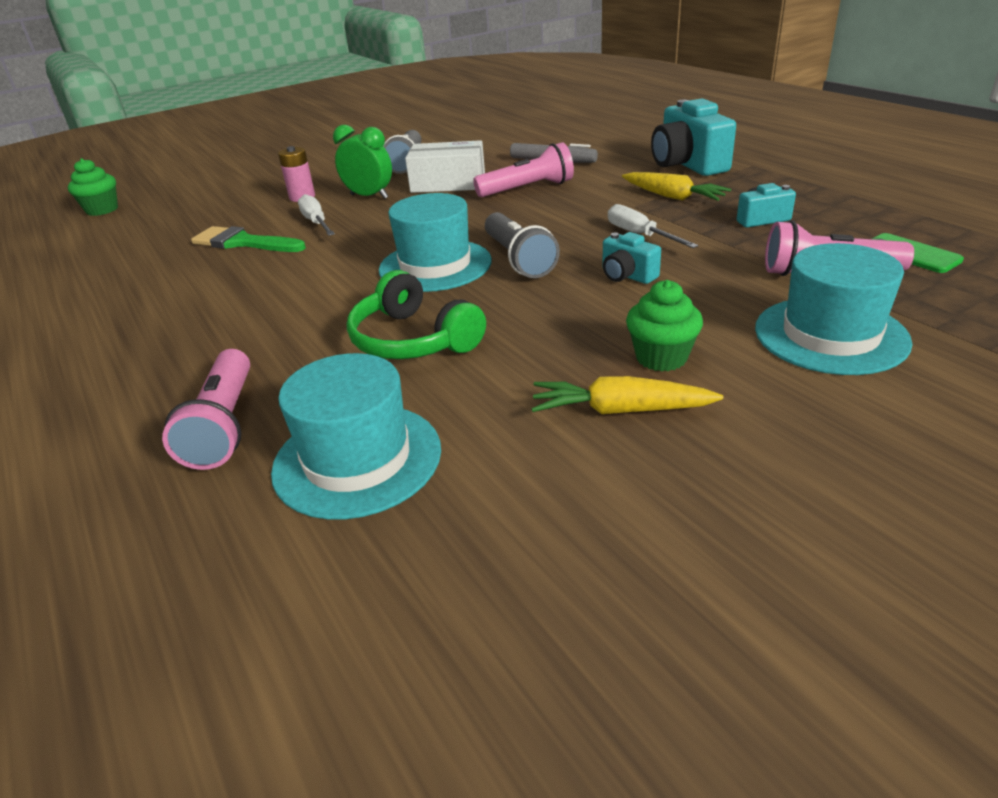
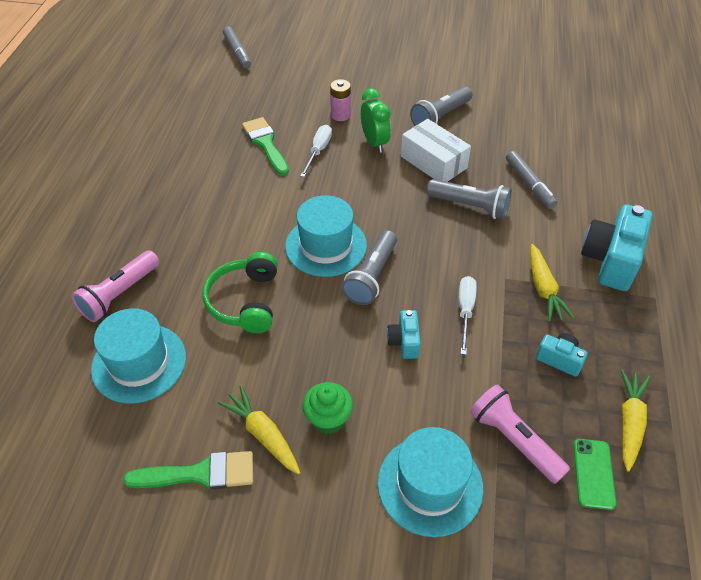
camera: 40 degrees right, 15 degrees up
green cupcake [68,158,118,216] -> grey marker [223,26,251,68]
pink flashlight [473,142,574,197] -> grey flashlight [427,179,512,219]
none -> green brush [123,451,253,490]
none -> yellow carrot [621,369,650,472]

